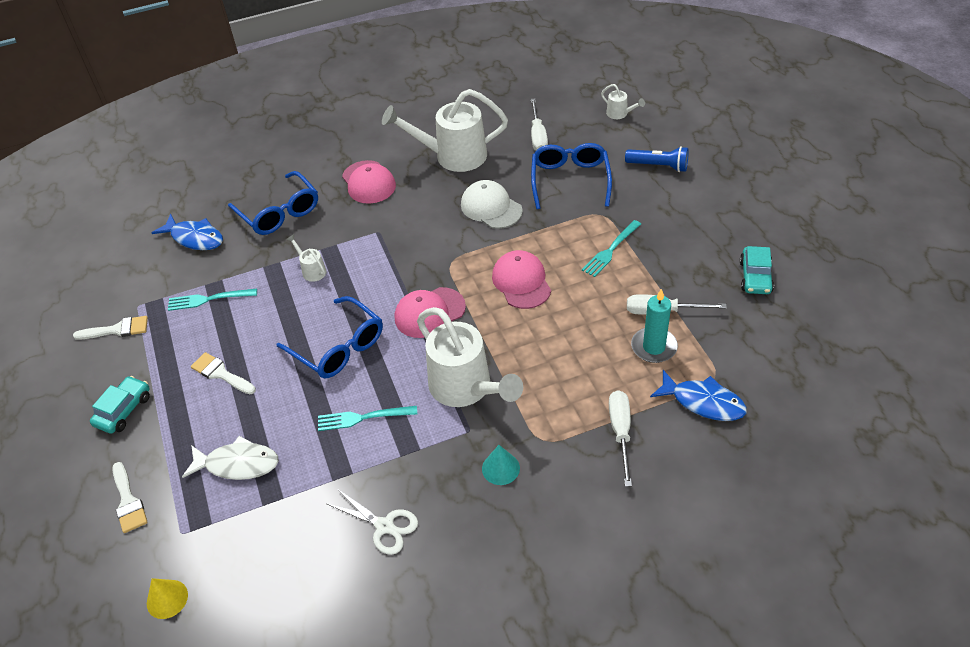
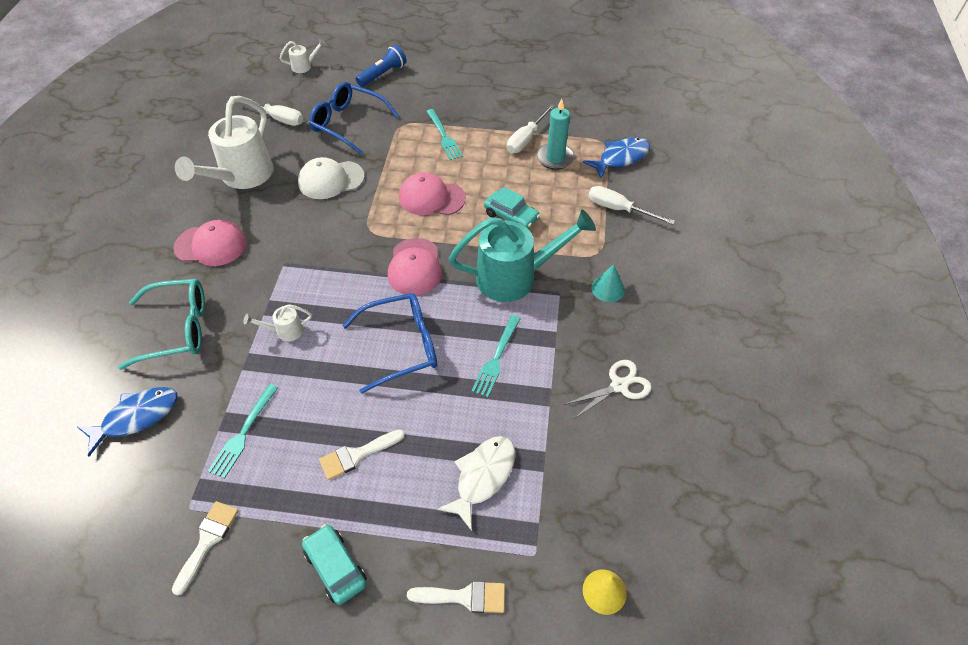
camera: 65 degrees left, 5 degrees up
blue glasses [228,171,318,235] -> turquoise glasses [118,279,205,370]
white watering can [417,307,523,407] -> turquoise watering can [449,210,596,302]
turquoise car [740,246,774,294] -> turquoise car moved to [484,187,540,229]

